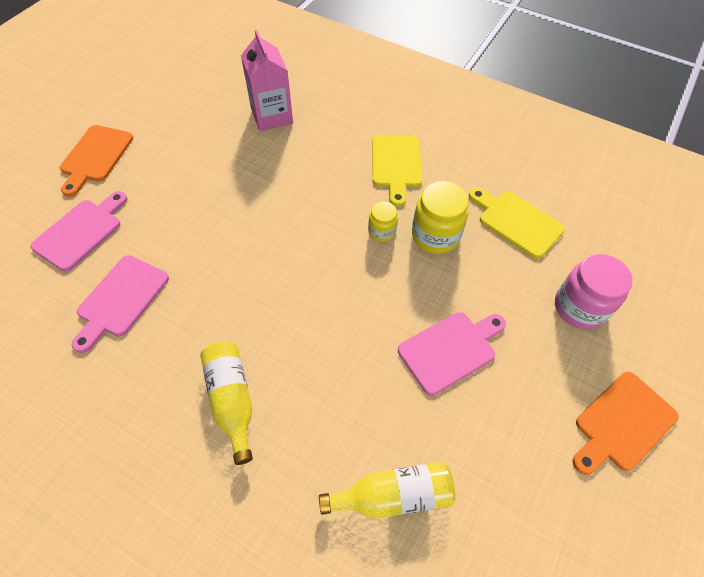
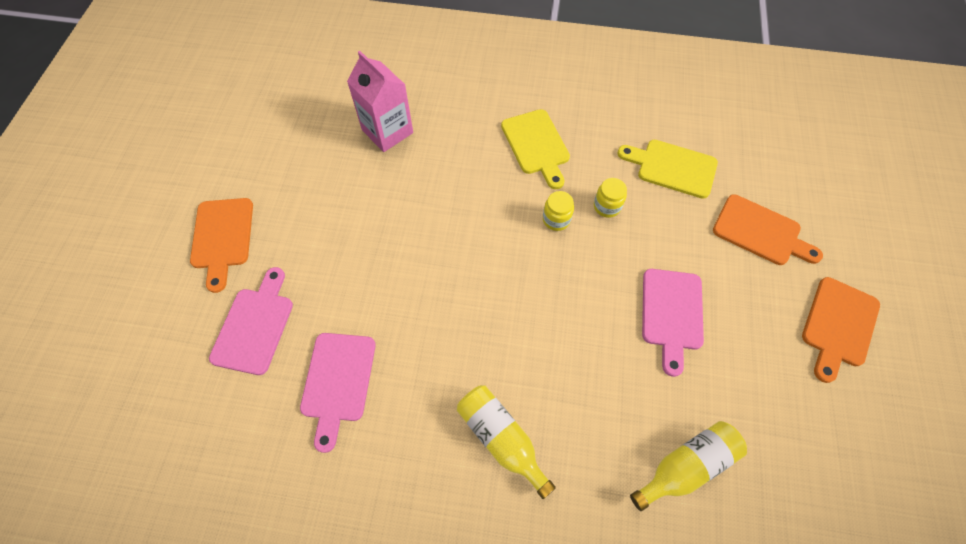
camera: 20 degrees left, 5 degrees up
pink cutting board [398,312,506,396] -> pink cutting board turned 150 degrees clockwise [642,269,704,377]
yellow jar [412,181,469,254] -> yellow jar [594,178,627,218], size x0.57
pink jar [555,254,633,329] -> orange cutting board [713,194,823,265]

